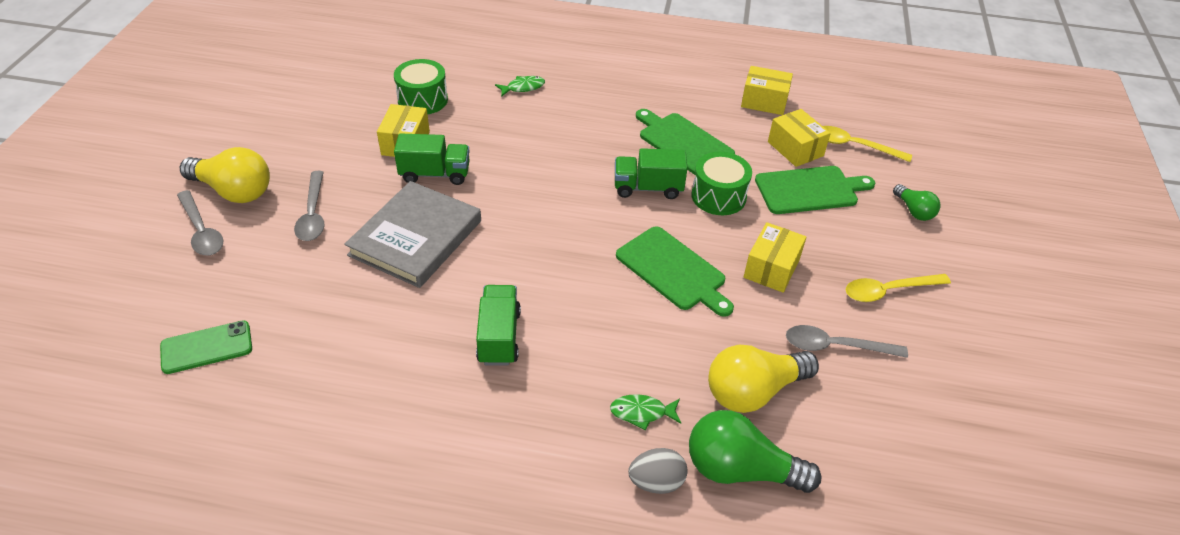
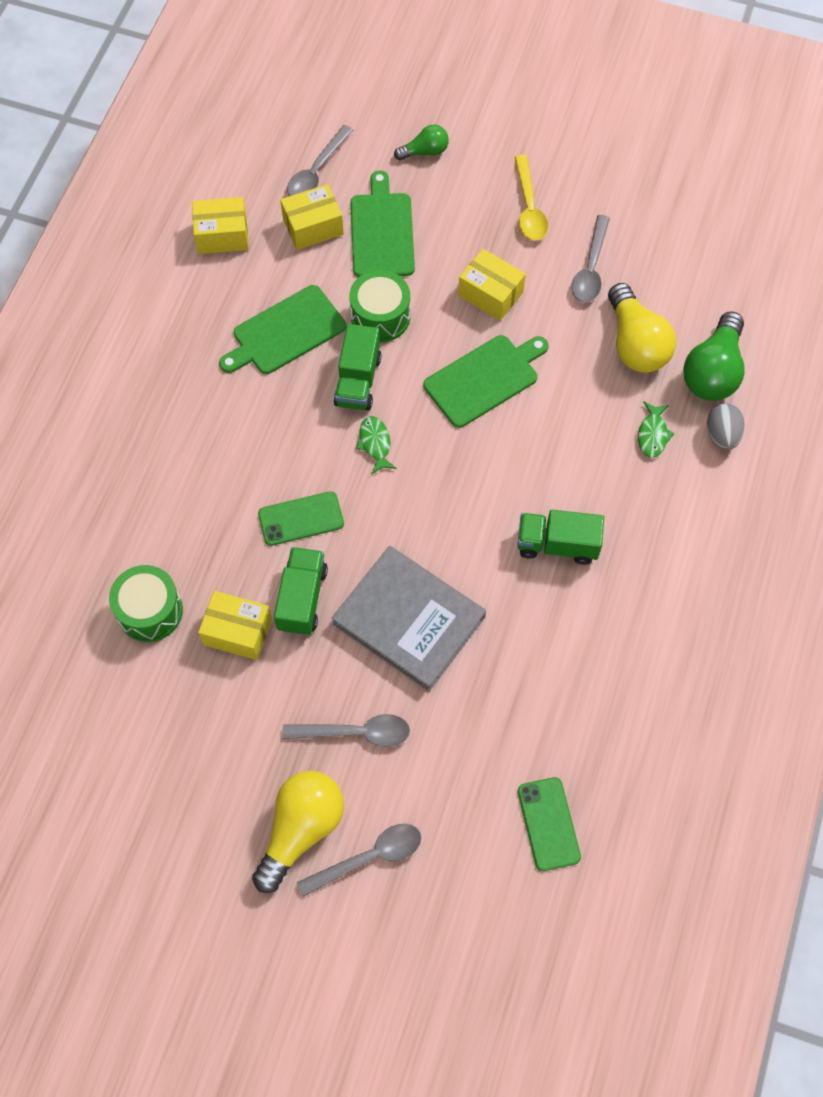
camera: 80 degrees left, 20 degrees up
green fish [495,76,545,97] -> green fish moved to [356,416,397,475]
yellow box [741,66,793,115] -> yellow box turned 60 degrees clockwise [192,197,249,254]
yellow spoon [823,126,912,162] -> grey spoon [287,125,354,196]
none -> green phone [258,491,344,546]

